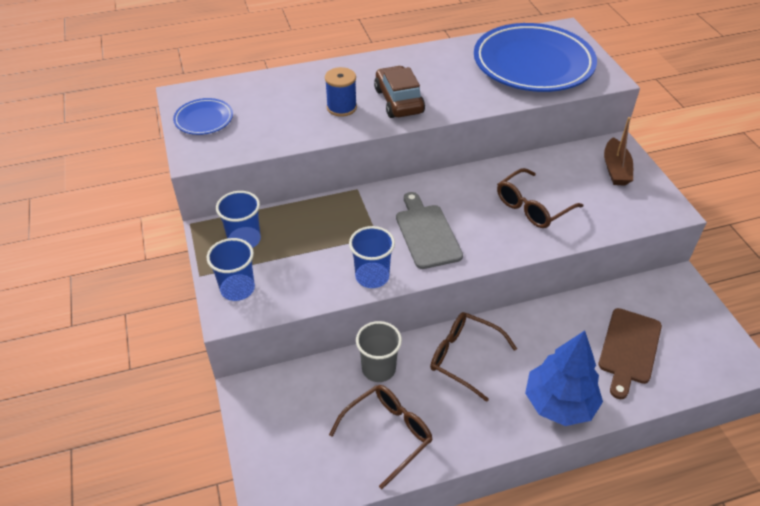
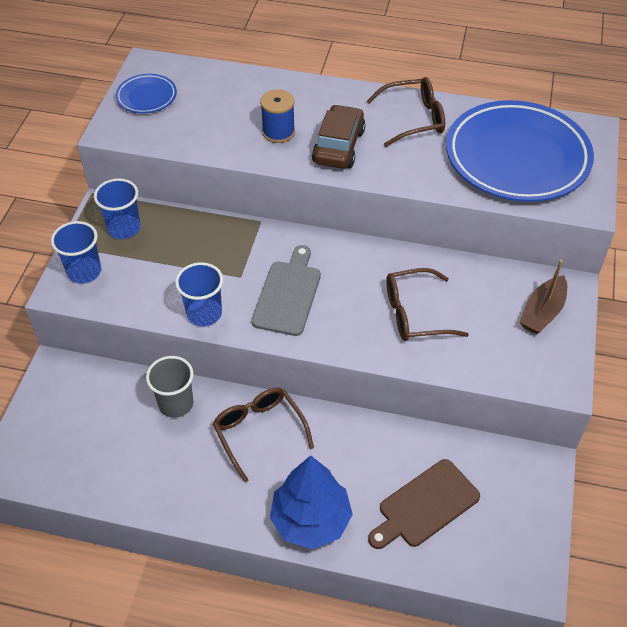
camera: 30 degrees right, 5 degrees up
brown glasses [329,385,433,489] -> brown glasses moved to [367,77,445,147]

